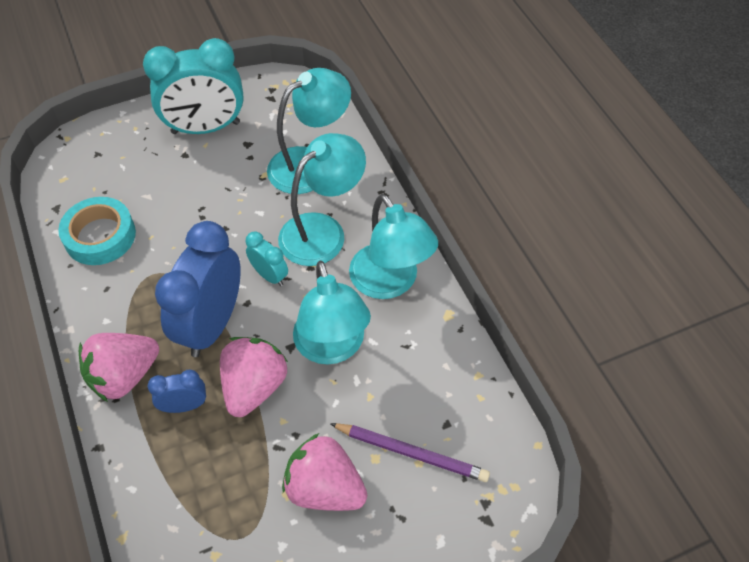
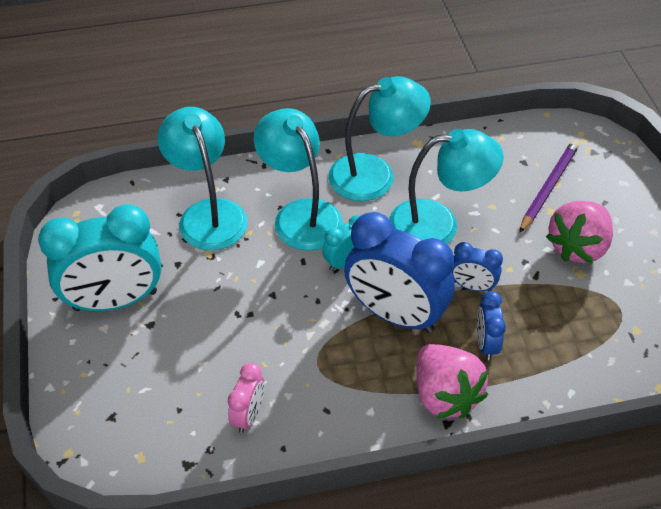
camera: 80 degrees left, 5 degrees down
turquoise tape [58,197,136,265] -> pink clock [228,363,264,433]
turquoise clock [143,38,244,134] -> turquoise clock turned 75 degrees clockwise [38,204,162,311]
pink strawberry [220,337,288,417] -> blue clock [452,242,503,291]

